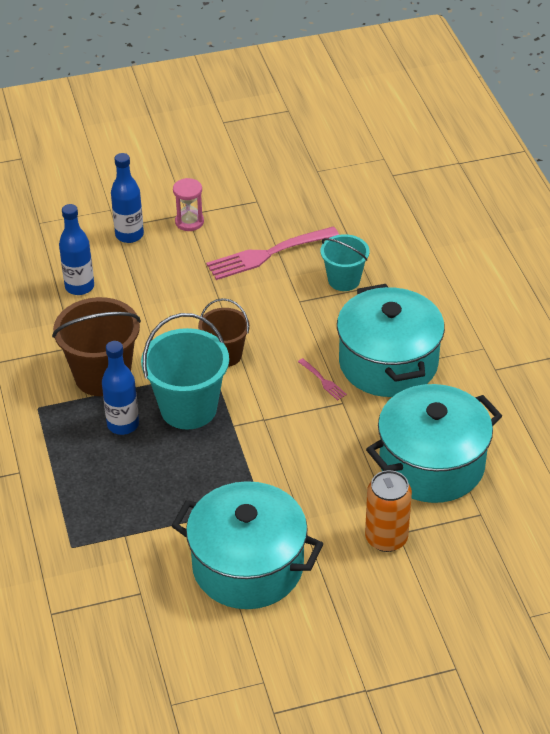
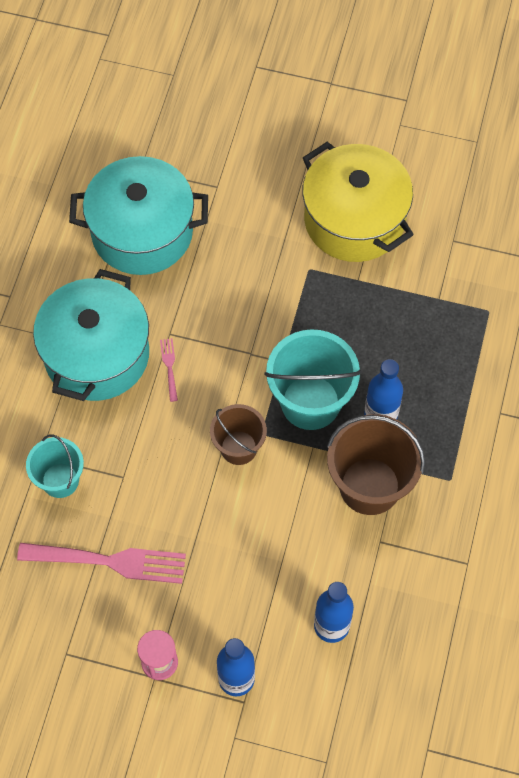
camera: 150 degrees left, 20 degrees up
turquoise pot [171,481,323,609] -> yellow pot [302,142,414,262]
orange can [365,470,412,552] -> none

